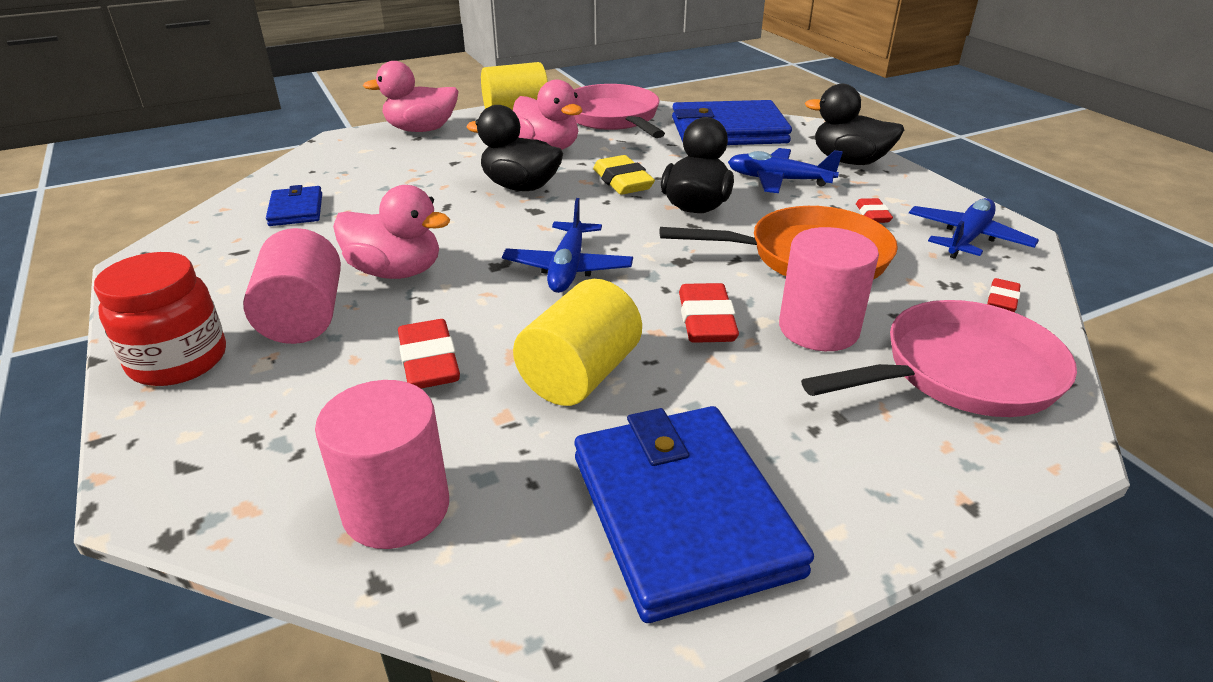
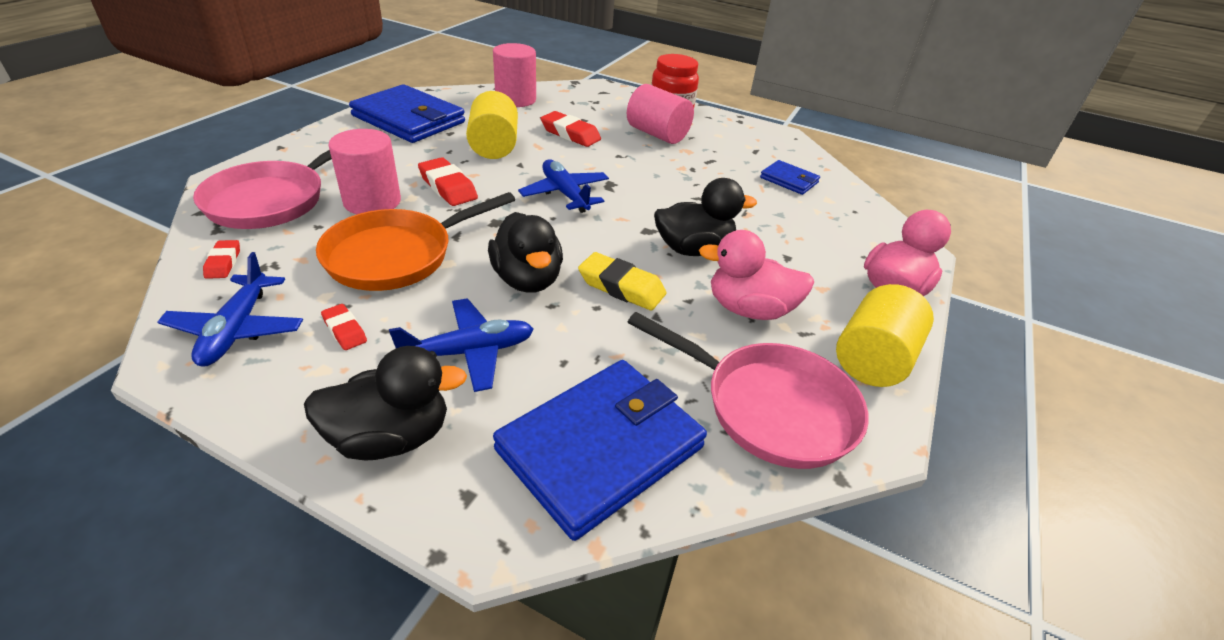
camera: 140 degrees right, 5 degrees up
pink duck [333,185,450,279] -> none

